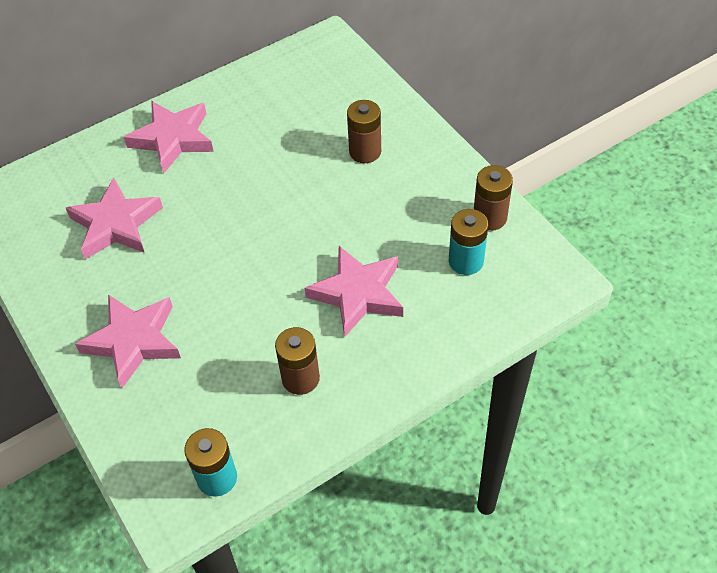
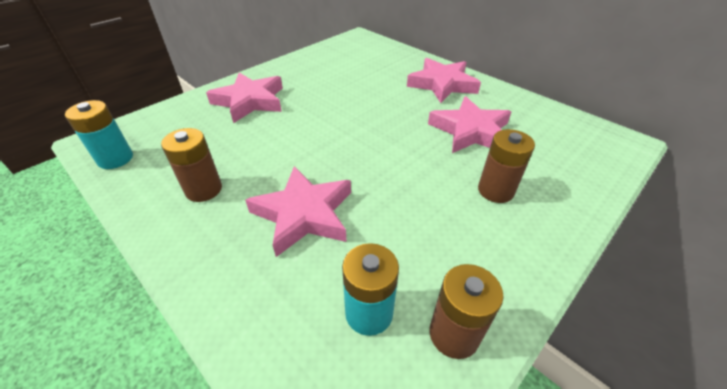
camera: 75 degrees right, 10 degrees down
pink star [66,177,163,259] -> pink star moved to [428,96,511,153]

